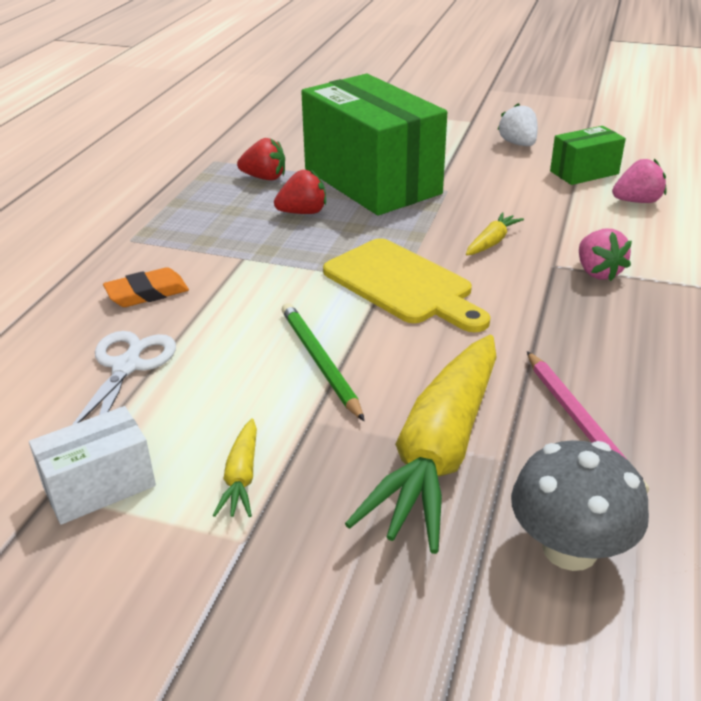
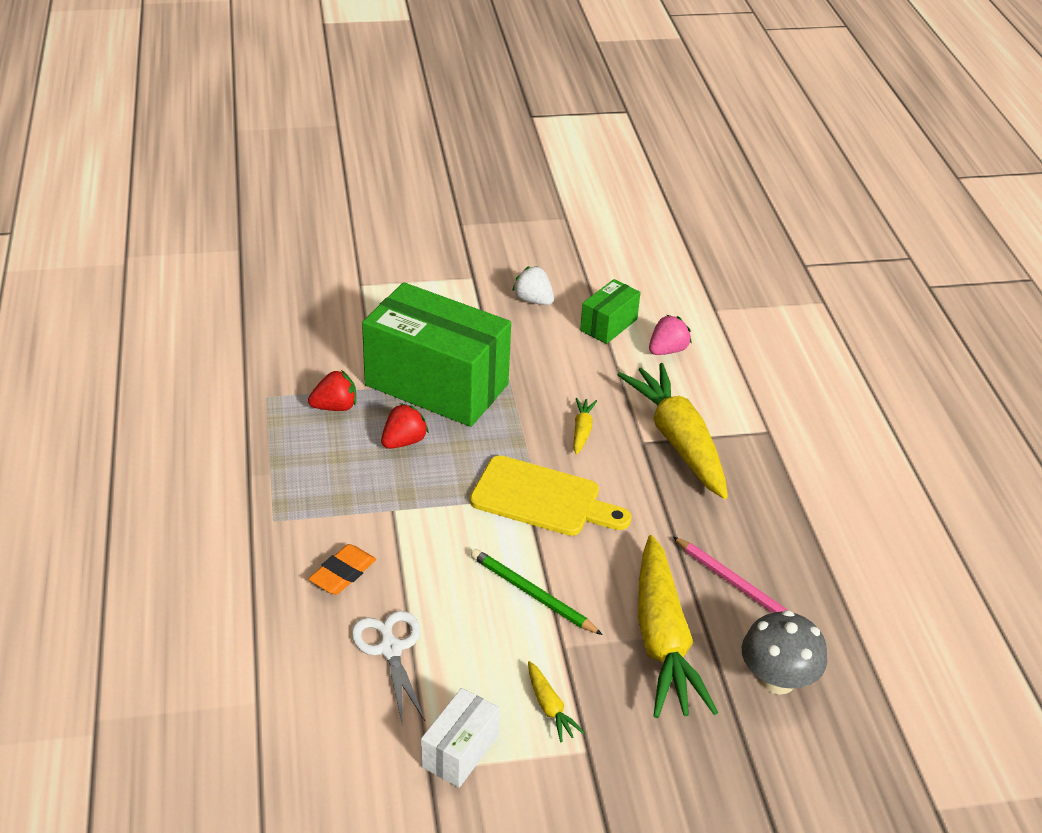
camera: 30 degrees left, 5 degrees up
pink strawberry [579,229,632,281] -> yellow carrot [617,363,728,499]

